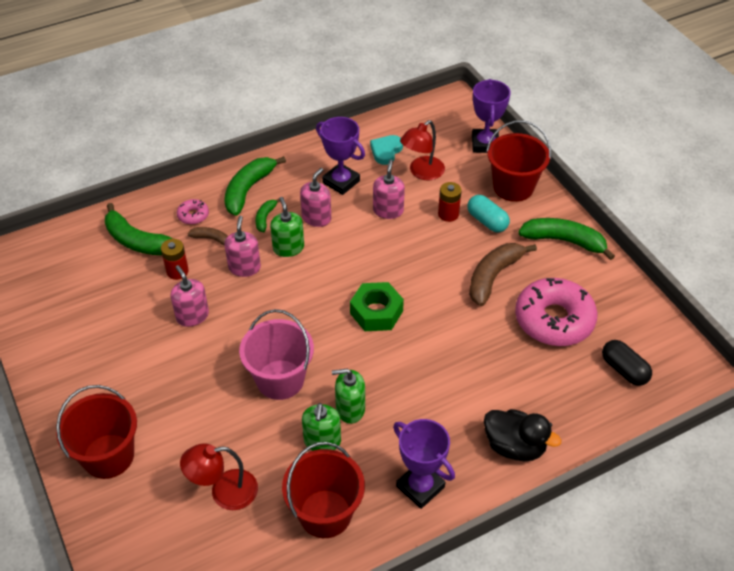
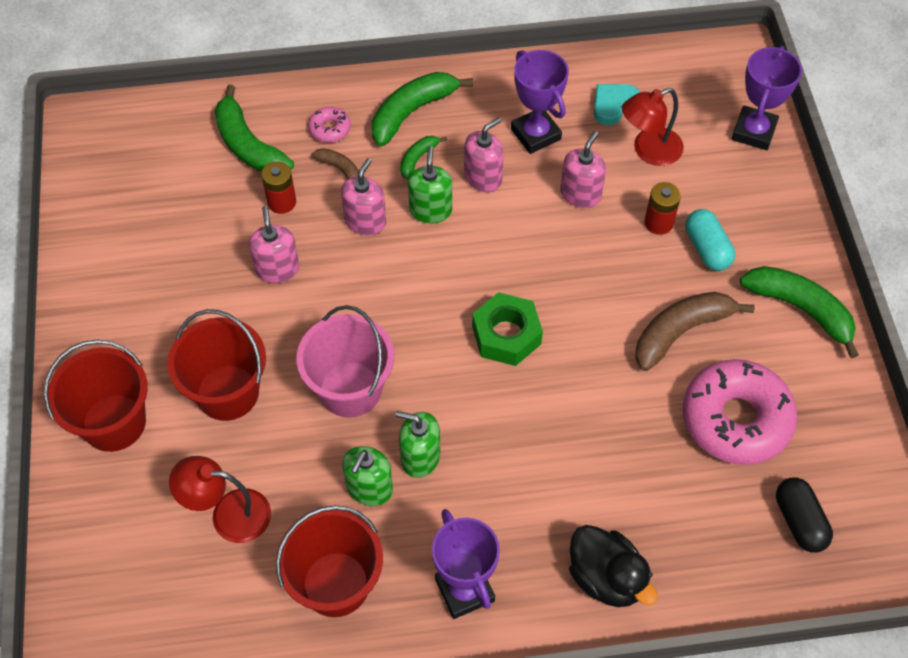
camera: 20 degrees right, 10 degrees up
red bucket [486,120,551,202] -> red bucket moved to [167,309,266,421]

